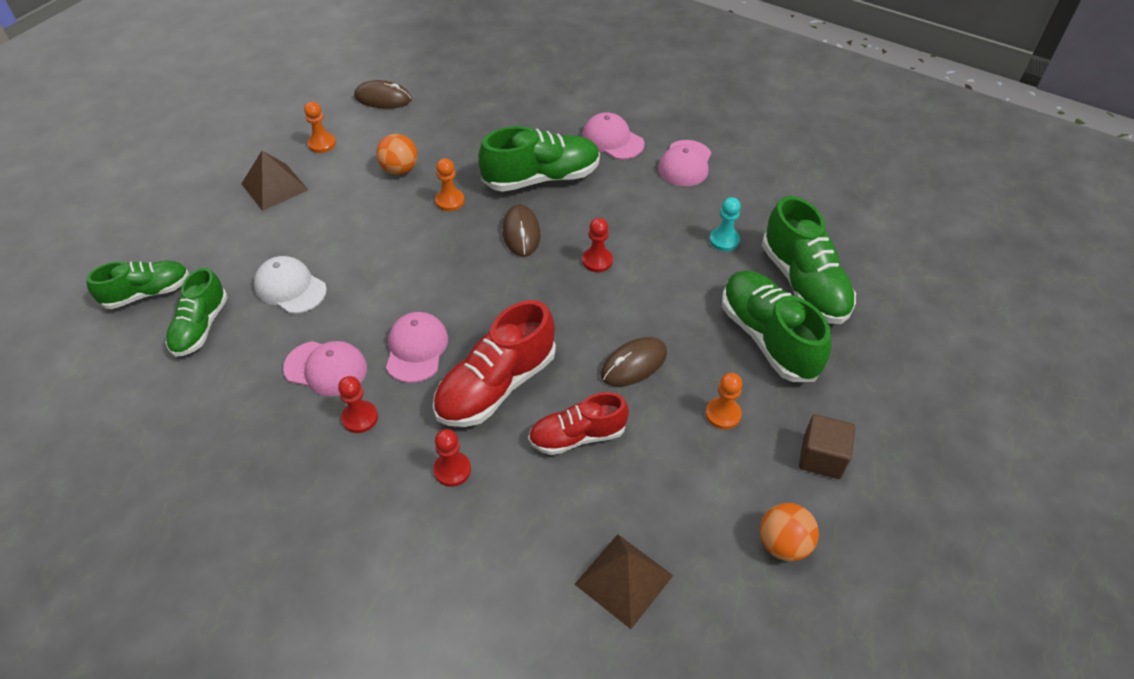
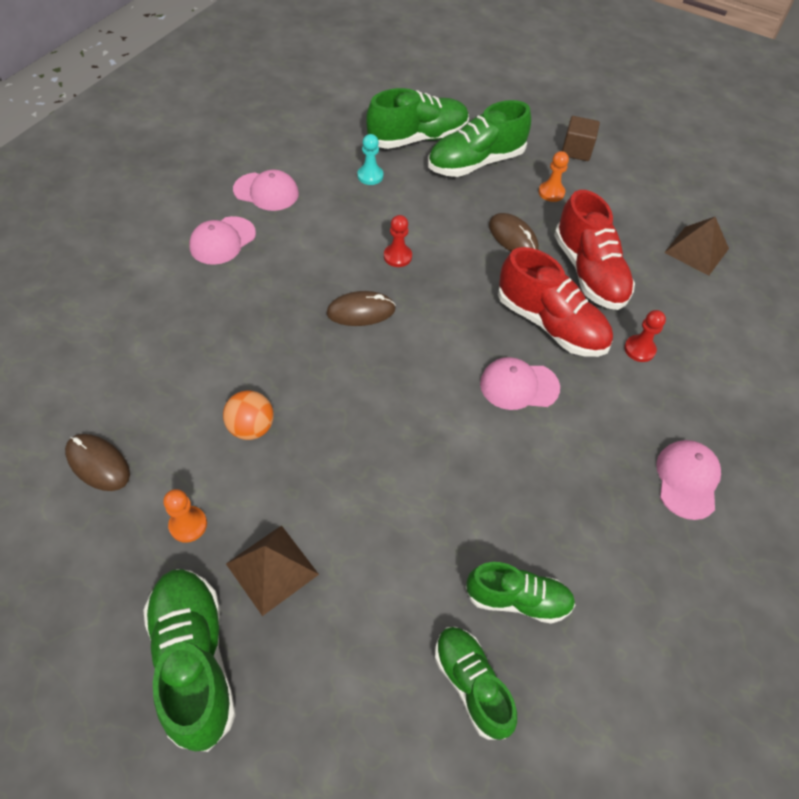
camera: 95 degrees left, 5 degrees up
white cap [254,256,327,314] -> none
pink cap [283,341,367,396] -> pink cap moved to [656,440,721,520]
red pawn [338,376,378,433] -> none
brown mouse [354,80,412,109] -> brown mouse turned 60 degrees counterclockwise [65,434,130,491]
orange pawn [435,158,465,211] -> none
green shoe [479,126,600,192] -> green shoe moved to [143,569,236,752]
red shoe [528,392,629,455] -> red shoe [554,190,635,310], size x1.54
orange ball [760,503,819,561] -> none

